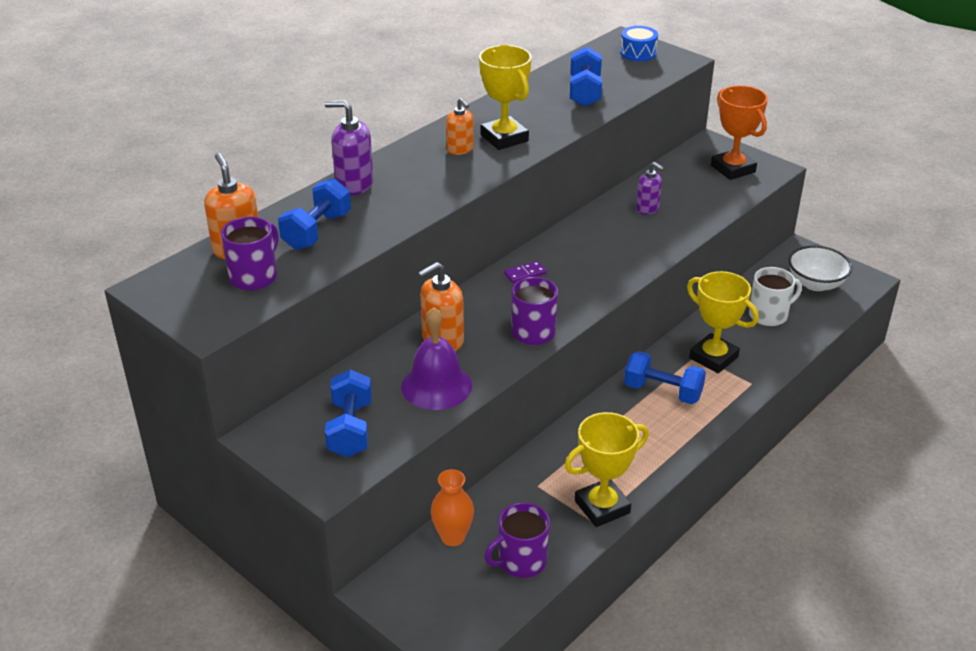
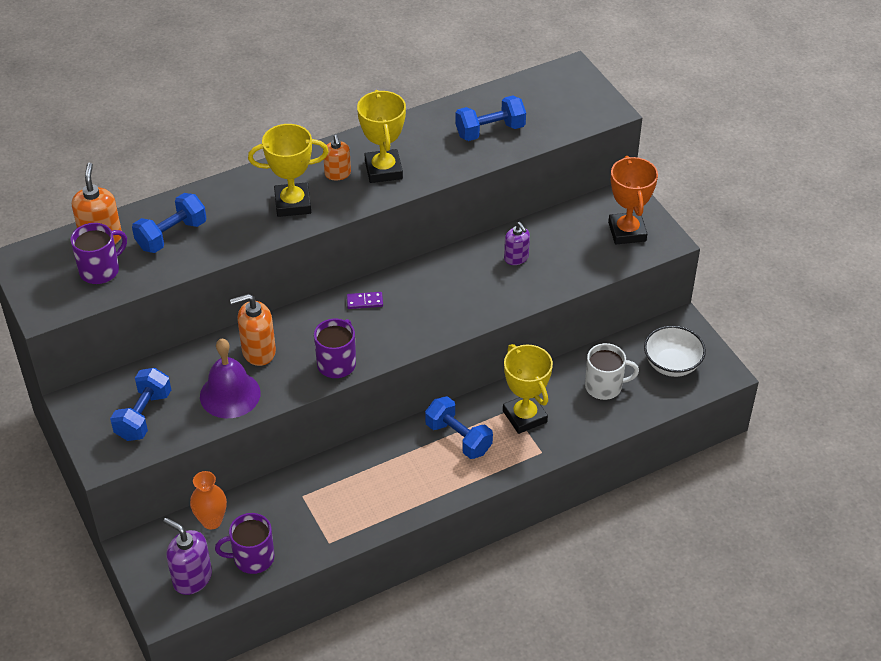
camera: 20 degrees right, 10 degrees up
purple soap dispenser [325,100,374,195] -> purple soap dispenser moved to [163,518,212,595]
yellow trophy [565,412,649,527] -> yellow trophy moved to [248,124,329,217]
blue dumbbell [570,47,602,107] -> blue dumbbell turned 45 degrees clockwise [455,96,526,141]
blue drum [620,26,658,61] -> none

